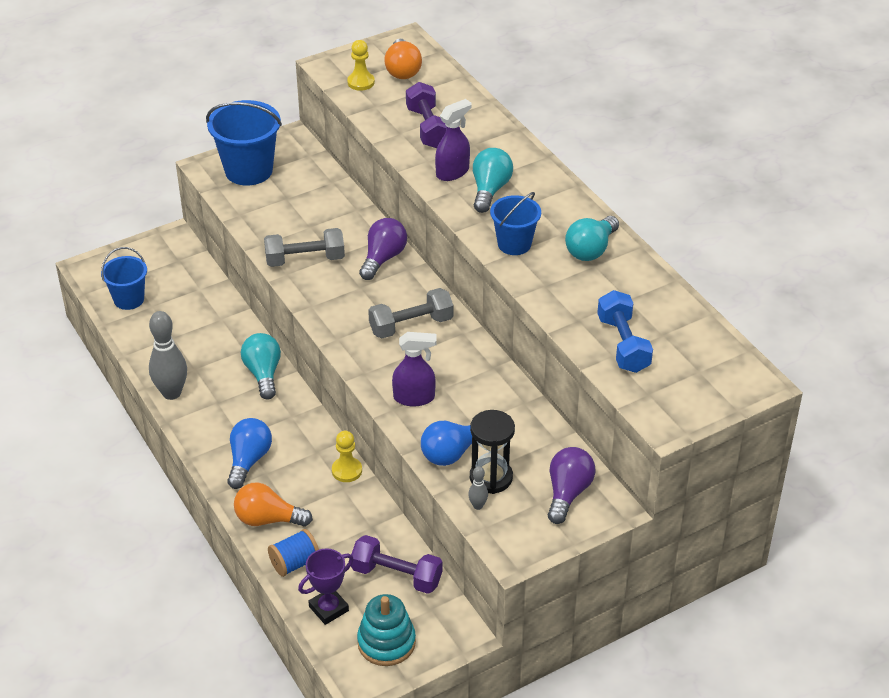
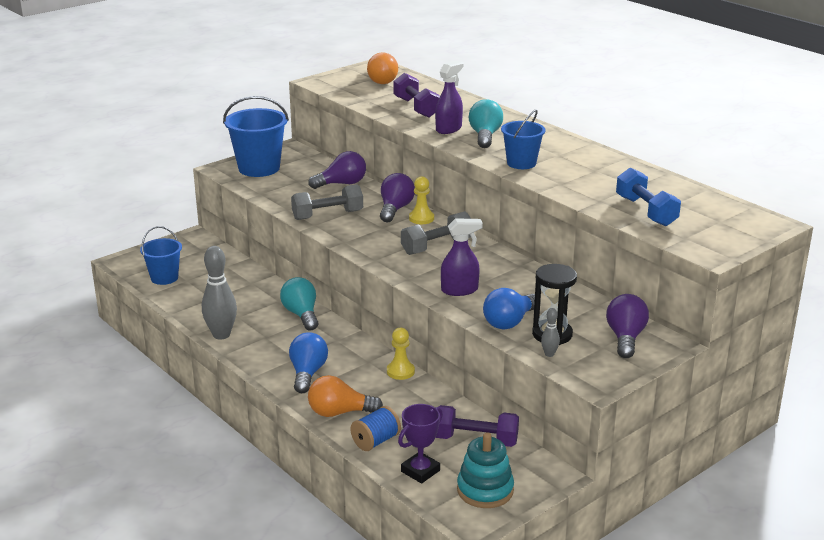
camera: 10 degrees left, 15 degrees down
yellow pawn [347,40,375,91] -> yellow pawn moved to [409,176,434,224]
turquoise light bulb [565,216,619,261] -> none
none -> purple light bulb [308,151,366,189]

